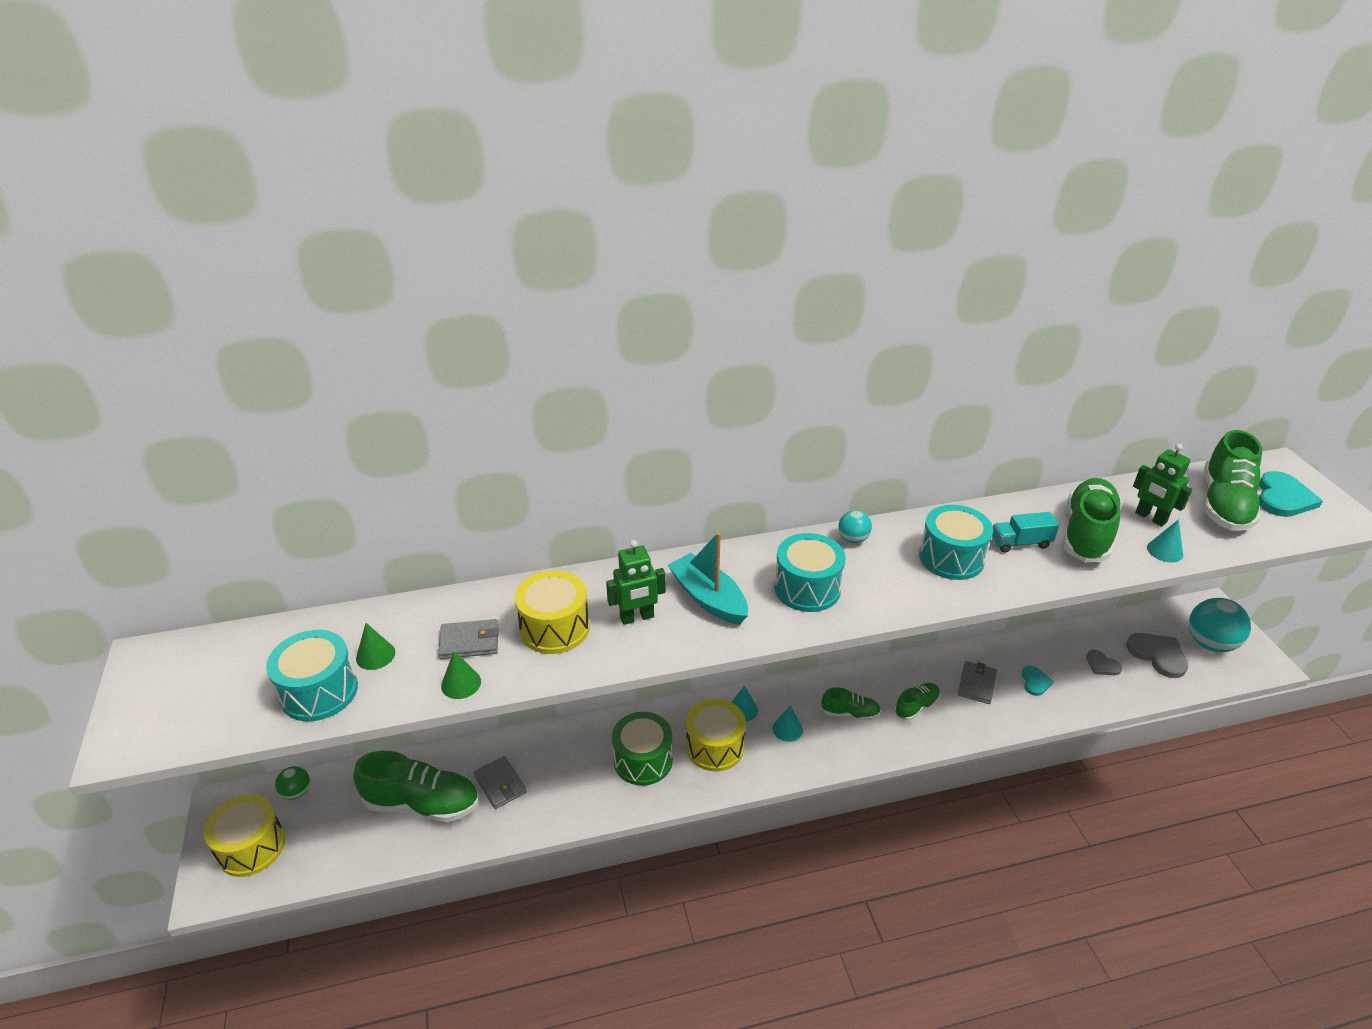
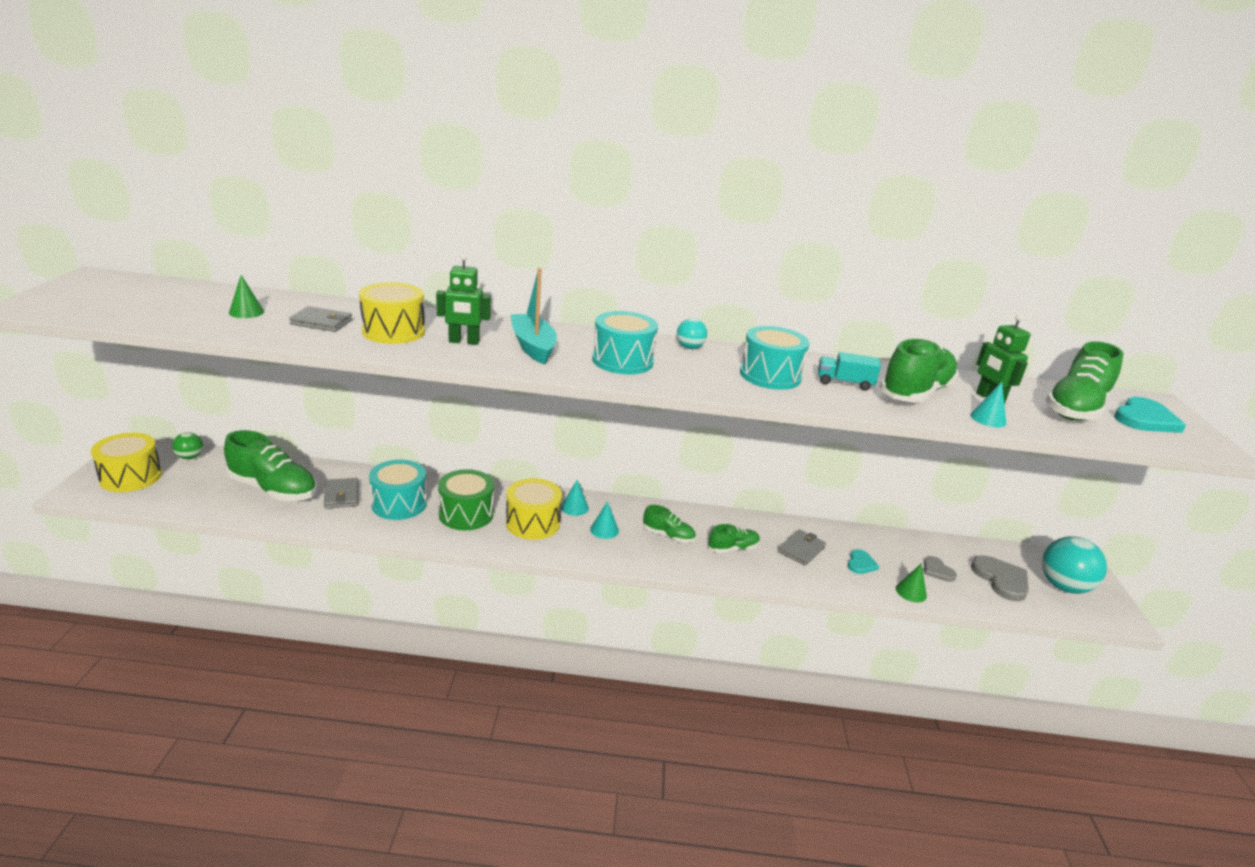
camera: 15 degrees right, 10 degrees down
turquoise drum [266,630,358,721] -> turquoise drum moved to [369,460,427,520]
green cone [441,651,481,699] -> green cone moved to [896,563,927,602]

